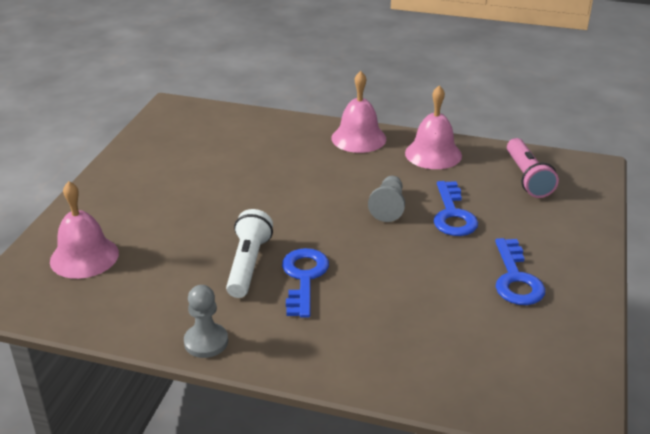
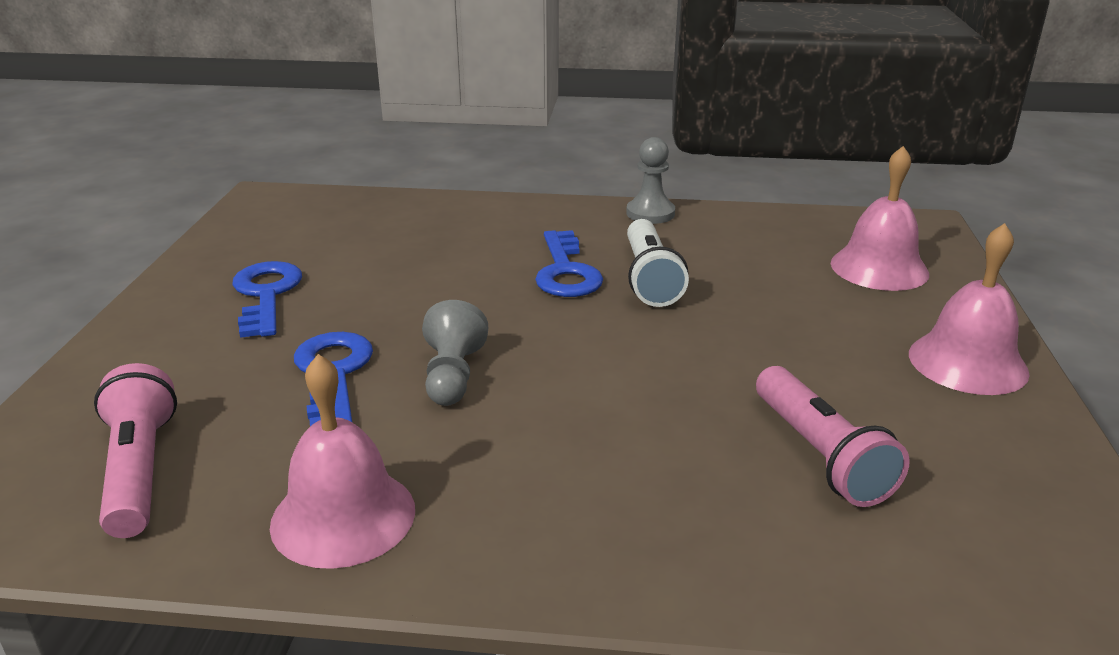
camera: 170 degrees right, 5 degrees down
pink bell [331,71,386,153] -> pink bell moved to [909,223,1030,395]
none -> pink flashlight [756,366,910,507]

